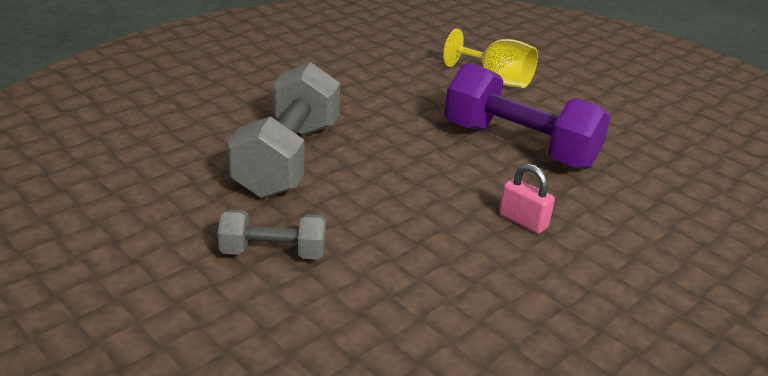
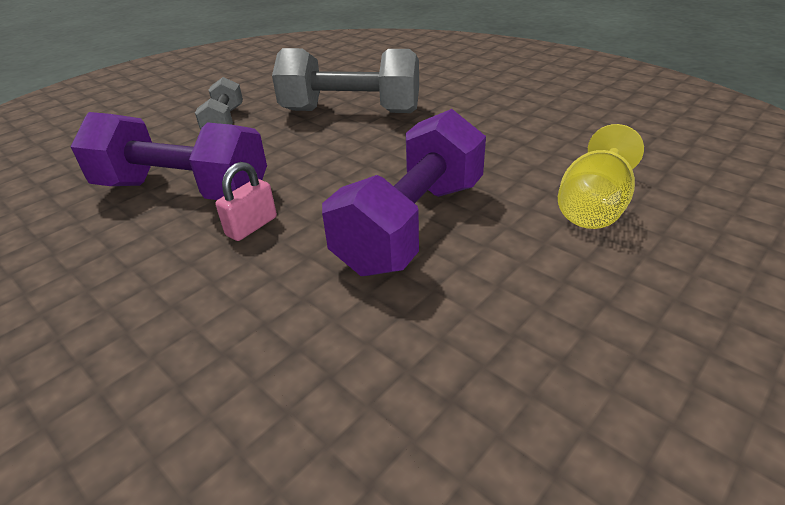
camera: 90 degrees right, 5 degrees up
none -> purple dumbbell [70,112,267,200]

